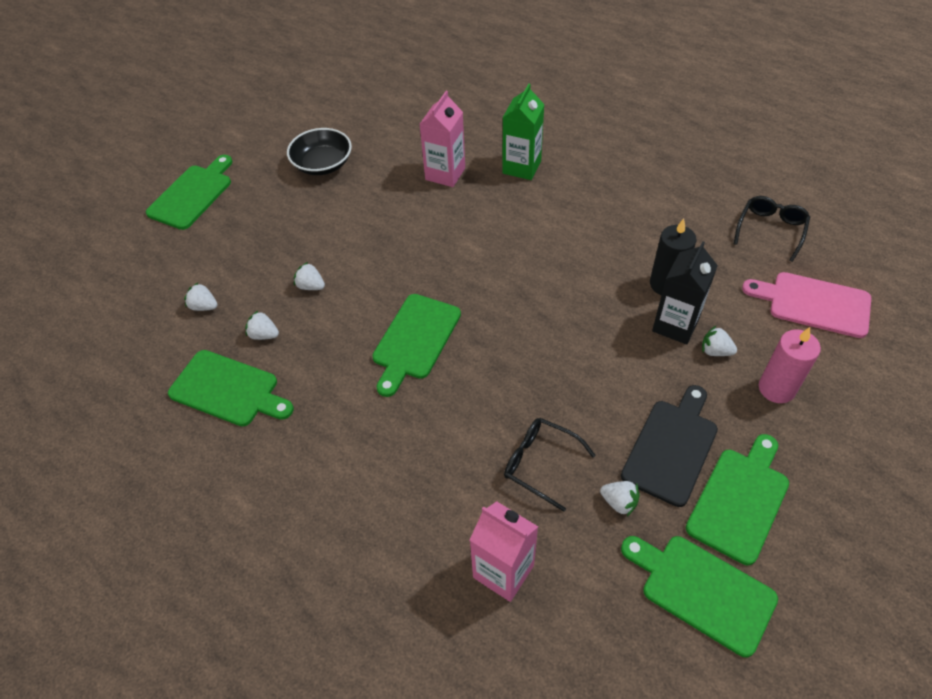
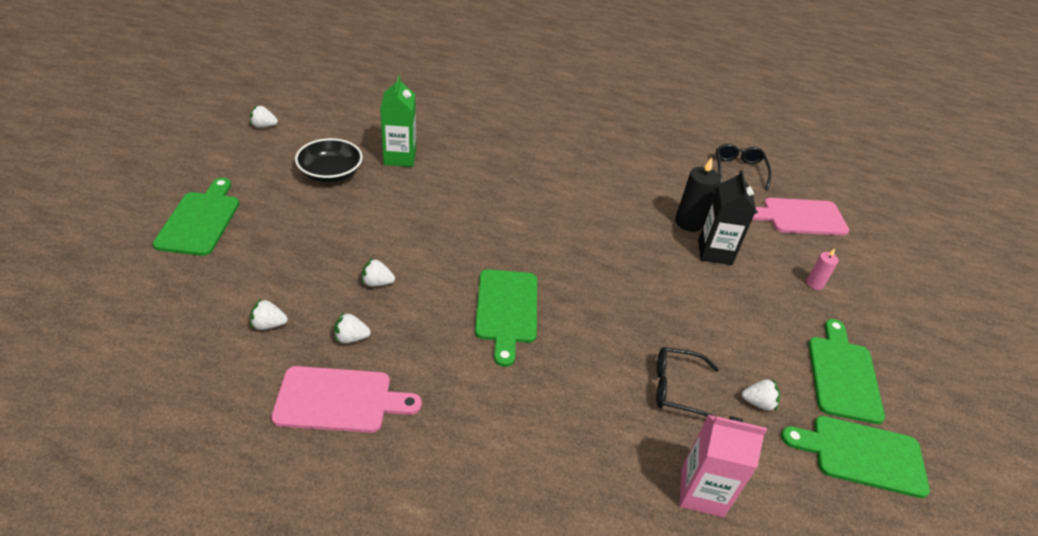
camera: 30 degrees left, 10 degrees down
green cutting board [168,350,294,426] -> pink cutting board [271,366,422,433]
pink carton [420,91,465,187] -> none
green carton [503,84,545,180] -> green carton moved to [380,76,416,167]
black cutting board [621,385,718,507] -> none
white strawberry [702,326,737,356] -> white strawberry moved to [250,106,278,128]
pink candle [759,327,821,403] -> pink candle [806,248,839,290], size x0.57

